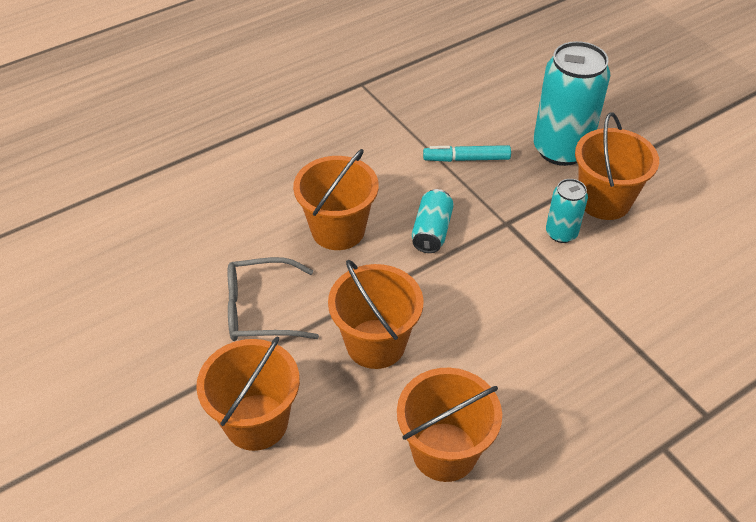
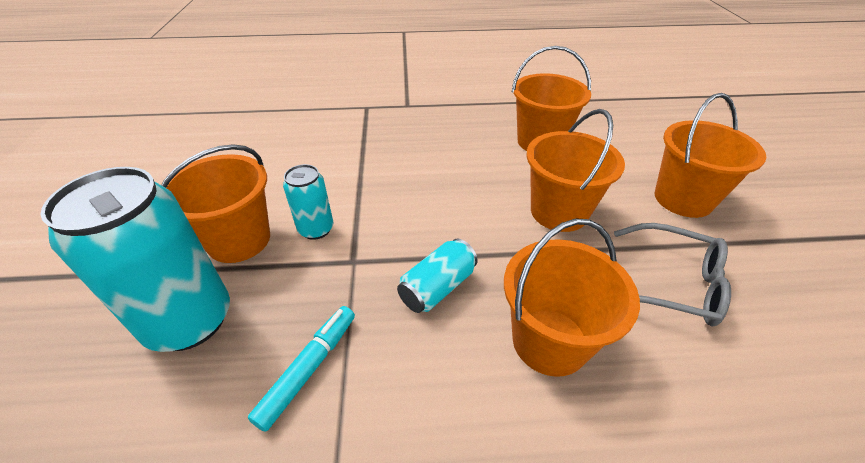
camera: 150 degrees left, 5 degrees down
turquoise marker [423,145,511,162] -> turquoise marker turned 90 degrees counterclockwise [248,306,355,432]

